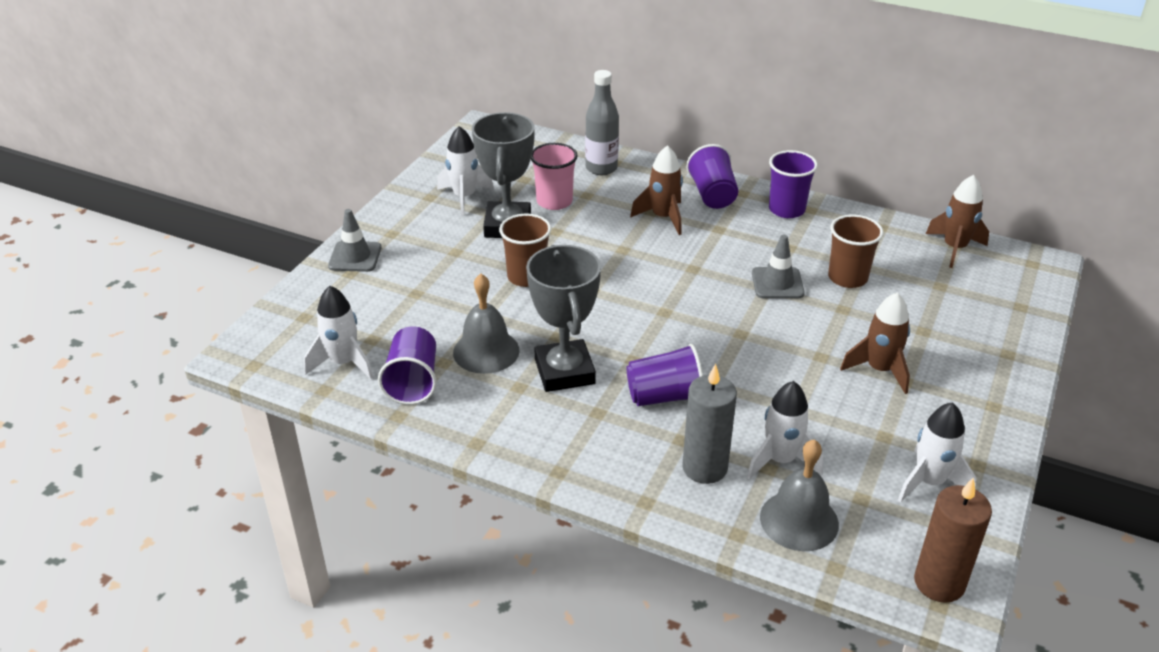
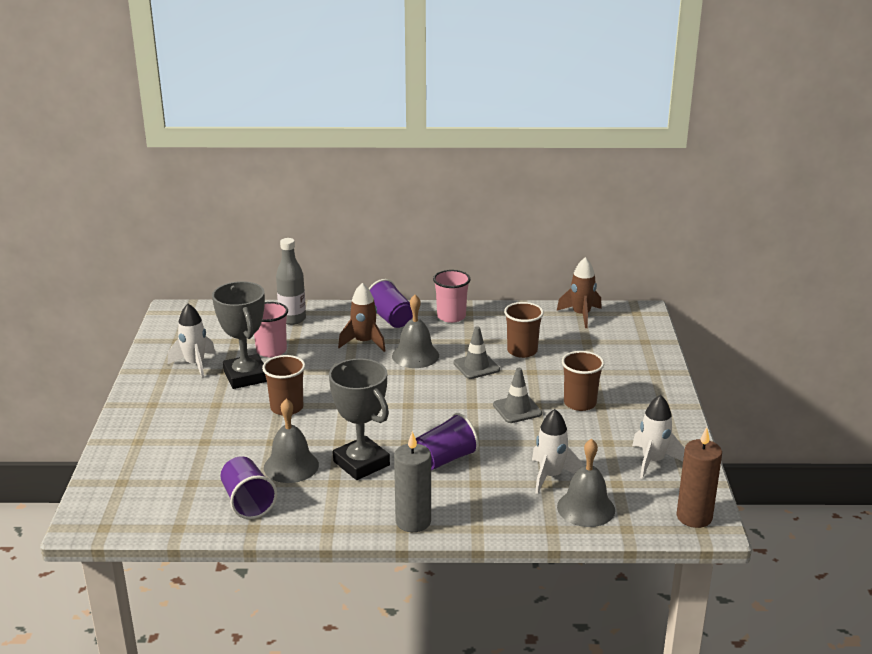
camera: 25 degrees left, 10 degrees down
white rocket [304,286,373,379] -> none
grey traffic cone [328,209,381,272] -> grey traffic cone moved to [493,368,542,423]
grey candle [682,363,737,484] -> grey candle moved to [394,431,431,532]
purple cup [769,150,818,218] -> pink cup [433,270,470,323]
brown rocket [840,292,910,394] -> brown cup [562,351,604,411]
none -> grey bell [392,295,439,368]

